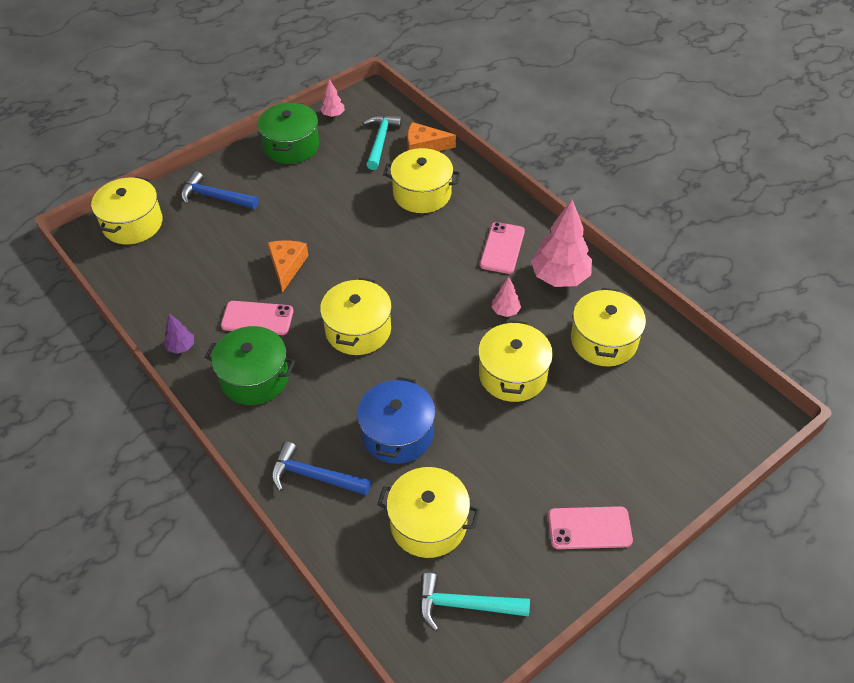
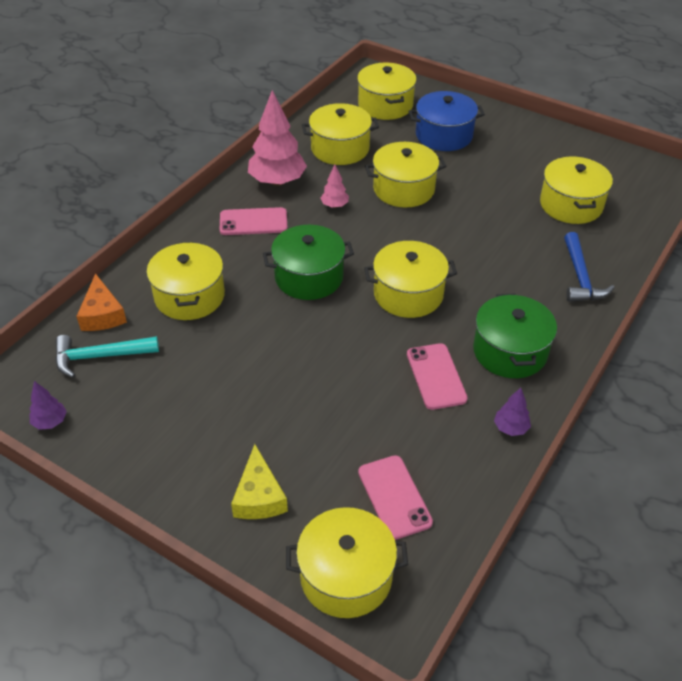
camera: 110 degrees left, 5 degrees down
blue hammer [181,171,258,209] -> yellow cheese [231,444,288,519]
green pot [258,102,319,164] -> green pot moved to [263,225,354,300]
orange cheese [268,240,308,293] -> none
pink tree [320,79,345,117] -> purple tree [29,381,67,430]
blue pot [357,377,435,464] -> blue pot moved to [409,91,485,151]
turquoise hammer [419,573,530,631] -> none
pink phone [548,506,633,549] -> pink phone moved to [358,455,433,540]
none -> yellow pot [357,63,417,120]

